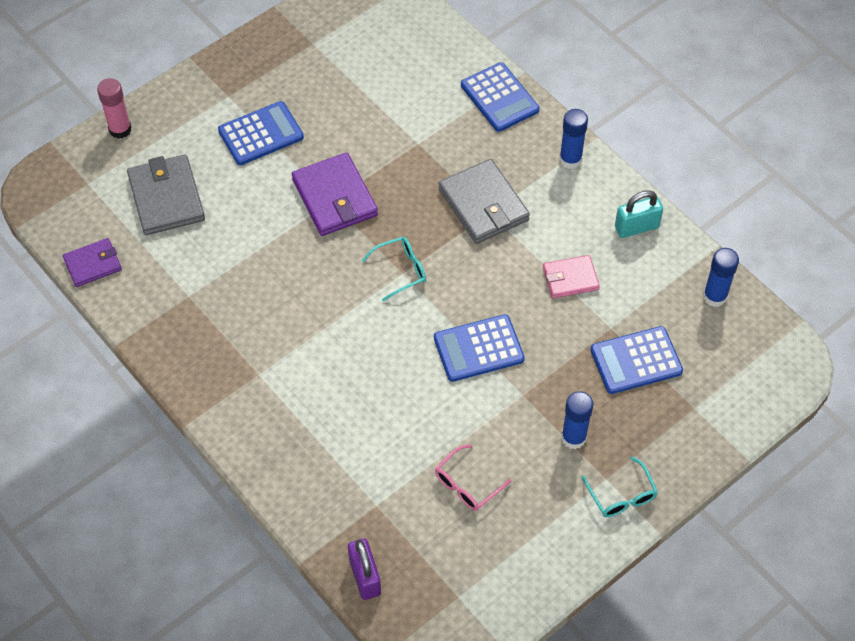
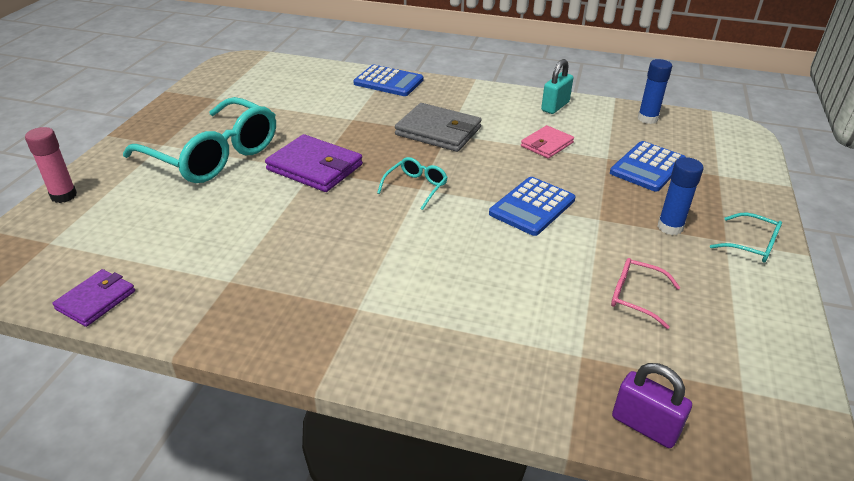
camera: 35 degrees left, 20 degrees down
grey wallet [127,154,205,235] -> none
blue calculator [218,101,304,165] -> turquoise glasses [123,97,276,183]
pink glasses [435,444,511,511] -> pink glasses turned 105 degrees clockwise [611,258,680,329]
blue glue stick [559,109,588,169] -> none

